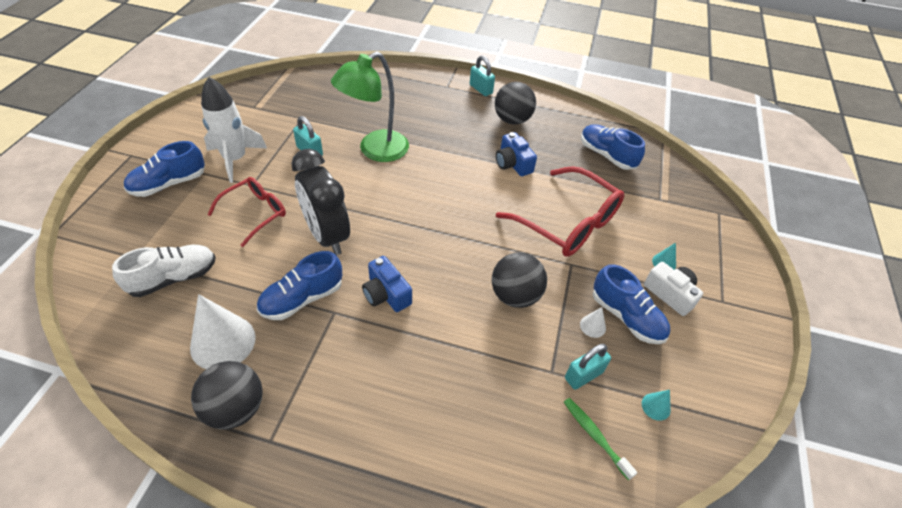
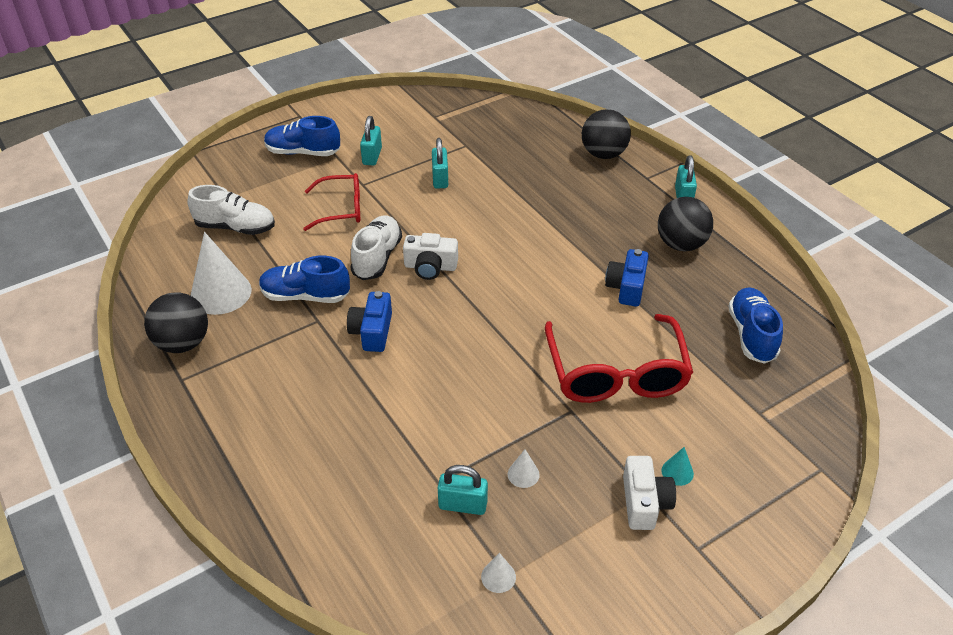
camera: 45 degrees right, 5 degrees down
white rocket [201,77,267,183] -> turquoise padlock [360,116,382,166]
black clock [291,149,350,255] -> white shoe [350,215,402,280]
green lamp [331,51,409,162] -> none
black ball [492,252,547,308] -> black ball moved to [582,109,631,159]
green toothbrush [564,398,637,480] -> none
blue shoe [593,264,670,344] -> none
turquoise cone [642,390,671,421] -> white cone [481,553,516,593]
none -> white camera [403,233,458,280]

